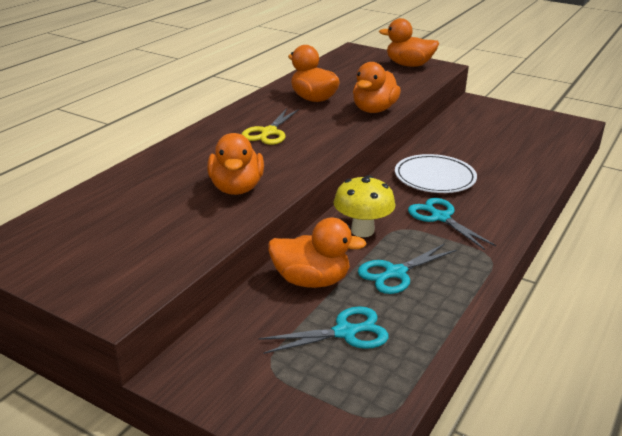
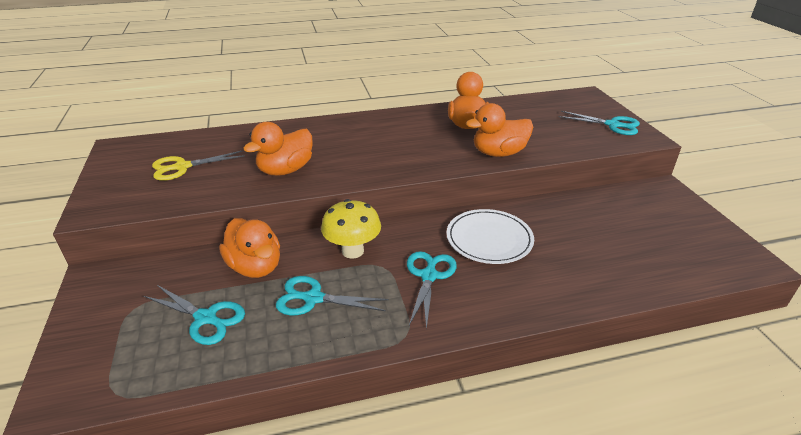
camera: 45 degrees right, 5 degrees up
yellow scissors [241,108,299,145] -> yellow scissors moved to [152,151,245,181]
orange duck [379,18,439,67] -> turquoise scissors [559,111,640,135]

